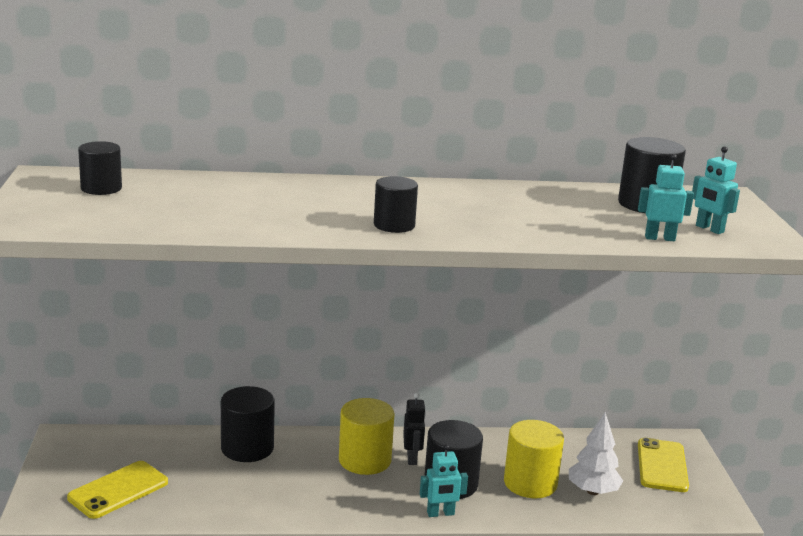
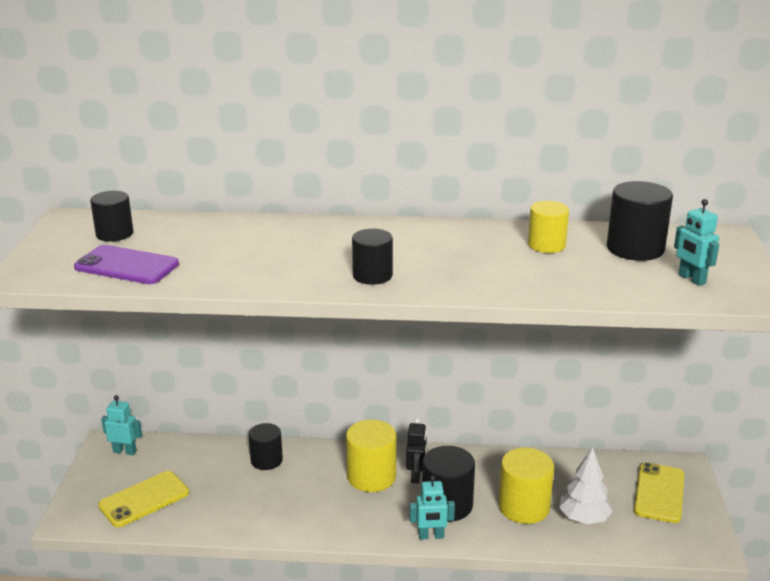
camera: 10 degrees right, 5 degrees up
black cylinder [221,386,275,462] -> black cylinder [248,423,283,470], size x0.67
turquoise robot [638,154,694,241] -> turquoise robot moved to [101,395,142,455]
none -> purple phone [74,245,179,284]
none -> yellow cylinder [528,201,569,253]

